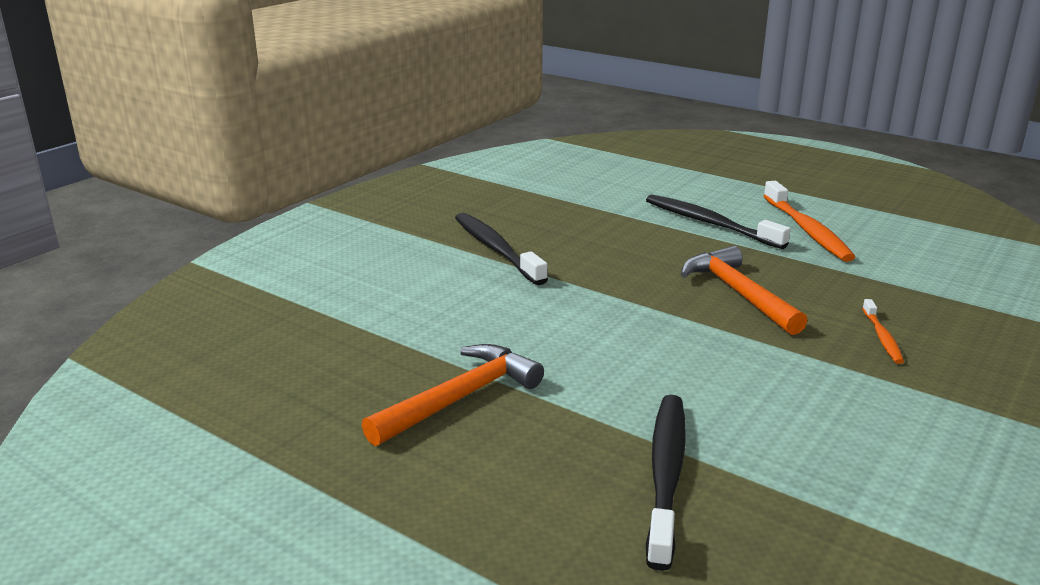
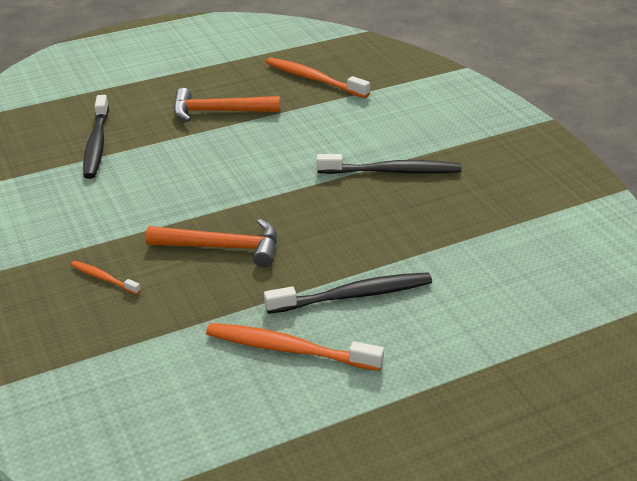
camera: 120 degrees right, 10 degrees up
orange hammer [362,344,544,446] -> orange hammer turned 105 degrees clockwise [173,88,280,122]
black toothbrush [646,395,686,571] -> black toothbrush turned 45 degrees clockwise [83,95,109,179]
none -> orange toothbrush [266,58,370,98]

